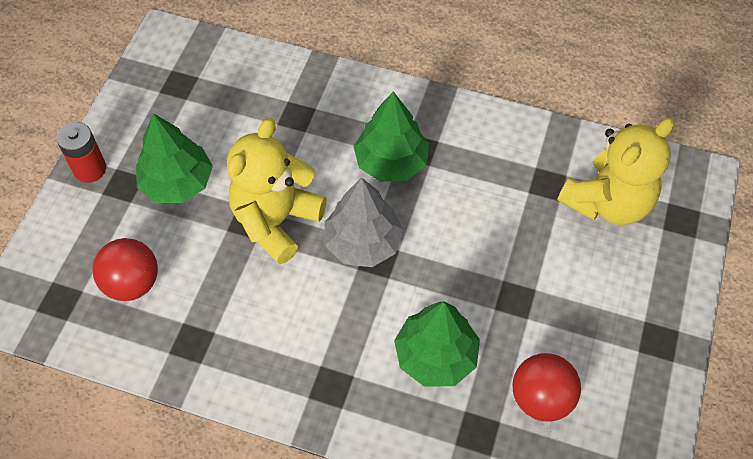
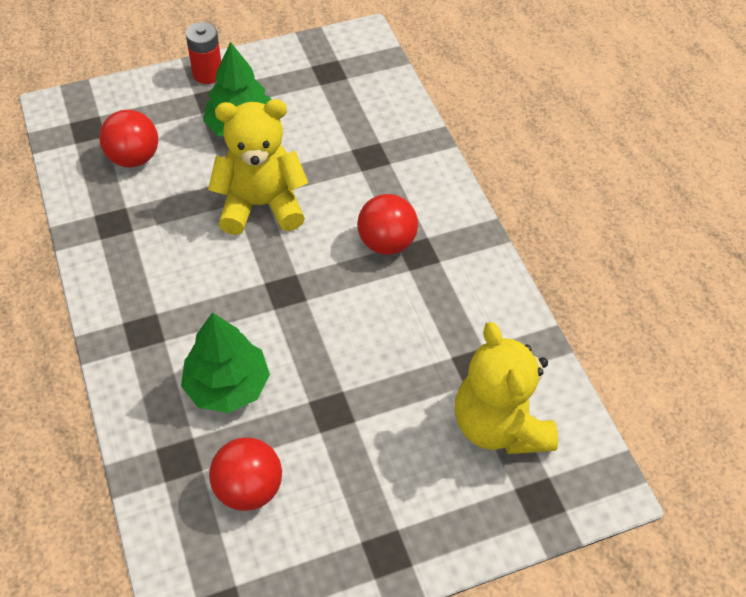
camera: 50 degrees right, 5 degrees down
grey tree [324,178,404,267] -> none
green tree [353,91,429,182] -> red ball [357,194,418,255]
yellow teddy bear [557,118,674,225] -> yellow teddy bear turned 60 degrees clockwise [455,322,558,454]

